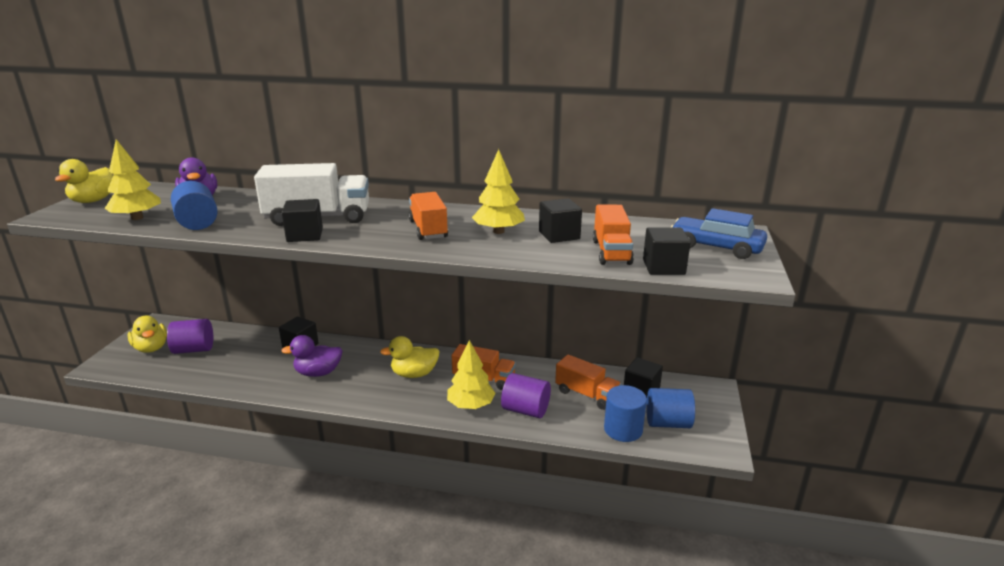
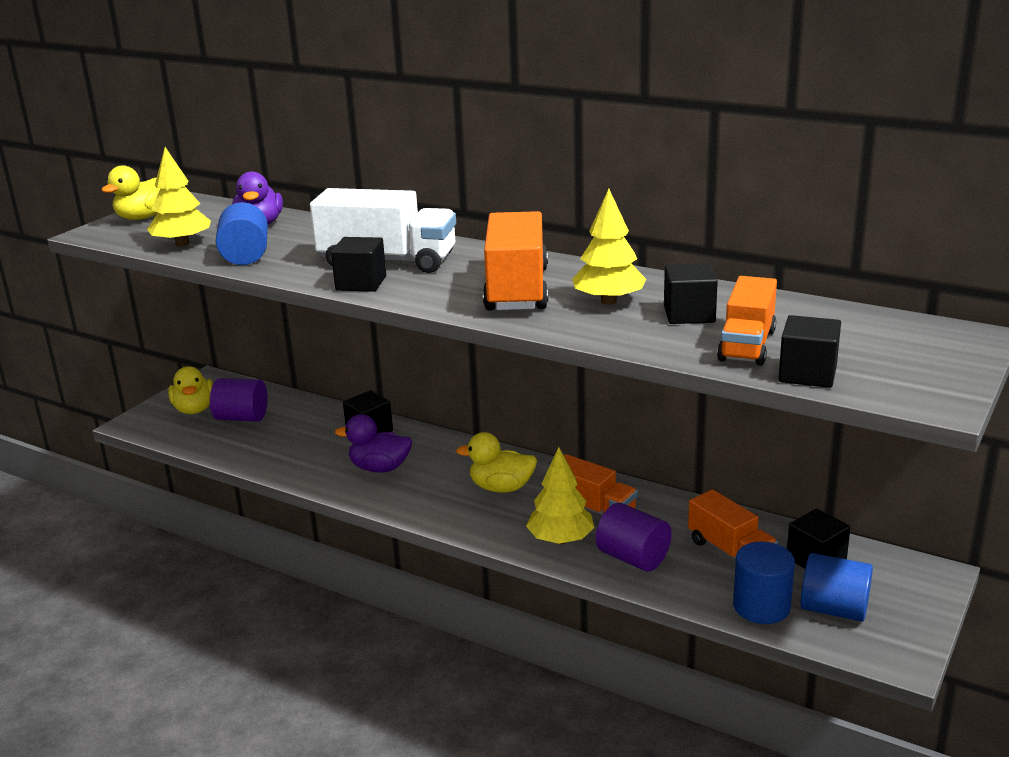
camera: 20 degrees right, 0 degrees up
orange truck [408,192,448,240] -> orange truck [483,211,548,310], size x1.54
blue car [670,208,767,259] -> none

